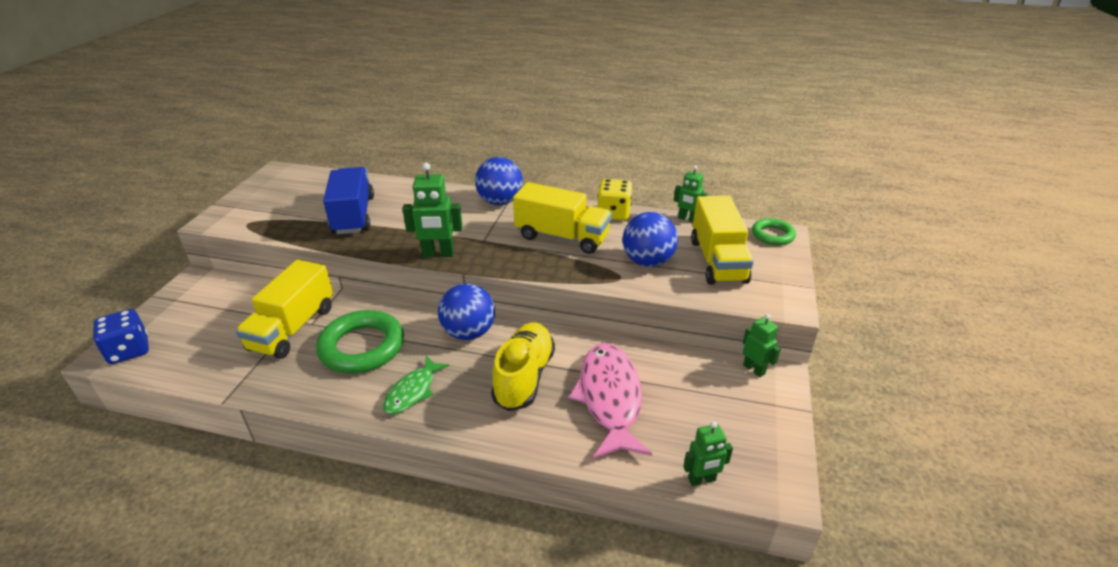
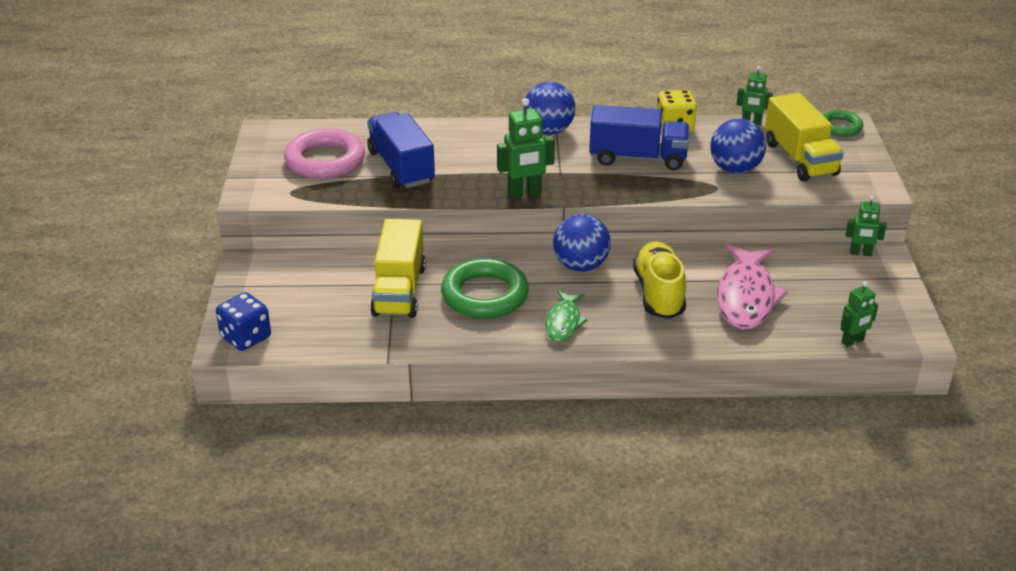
camera: 15 degrees left, 0 degrees up
yellow truck [513,182,612,254] -> blue truck [589,105,690,170]
pink fish [569,343,652,459] -> pink fish turned 150 degrees counterclockwise [717,244,788,330]
green robot [743,314,781,377] -> green robot turned 150 degrees clockwise [846,196,887,256]
none -> pink ring [284,128,365,179]

